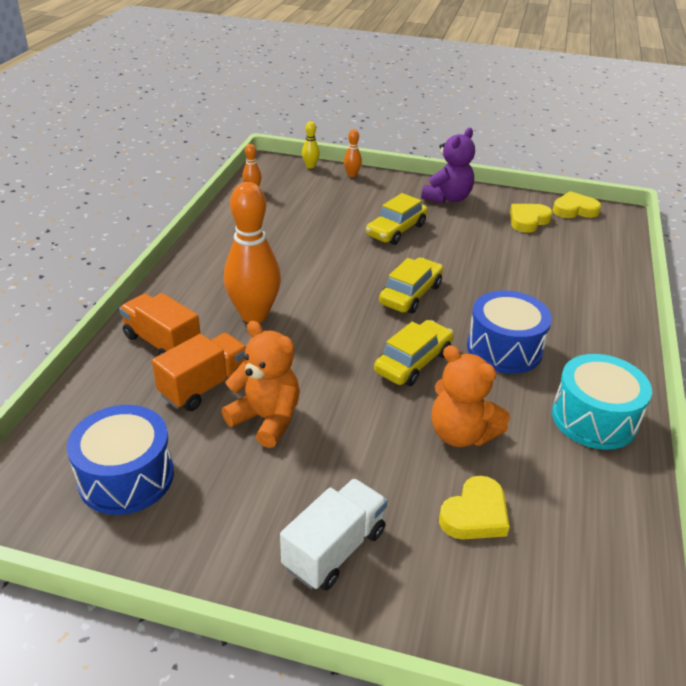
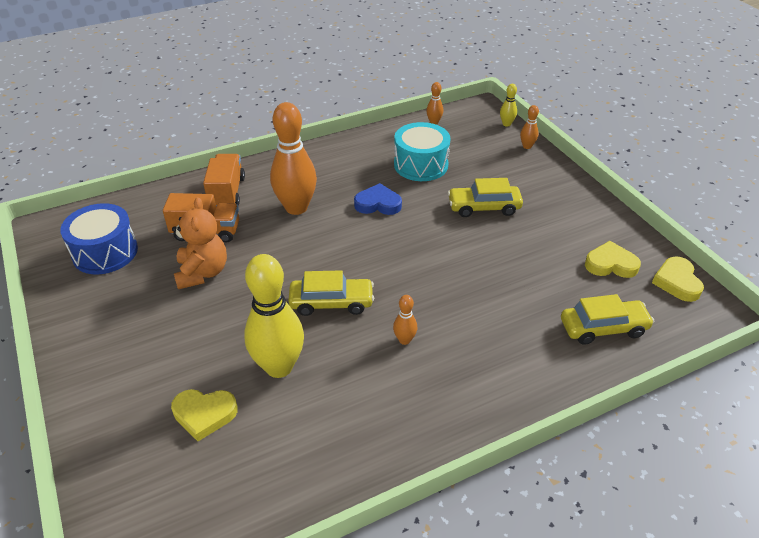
camera: 50 degrees right, 5 degrees up
white truck [280,479,388,591] -> none
yellow car [379,258,443,314] -> yellow car moved to [561,294,654,345]
purple teddy bear [421,128,475,204] -> none
orange teddy bear [431,345,510,447] -> yellow bowling pin [244,254,304,378]
blue drum [467,291,552,374] -> orange bowling pin [393,295,417,345]
turquoise drum [552,354,652,450] -> turquoise drum moved to [394,122,451,181]
yellow heart [553,191,601,218] -> yellow heart turned 135 degrees counterclockwise [652,256,704,302]
none -> blue heart [354,183,402,215]

